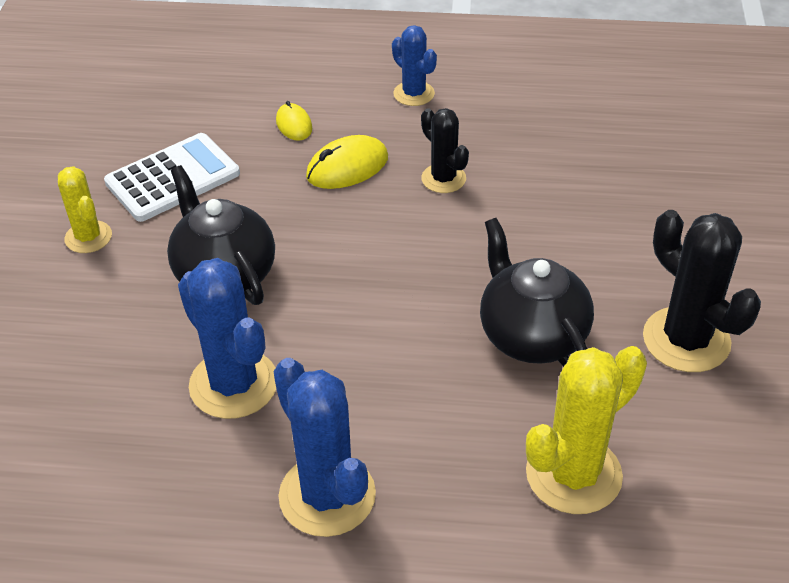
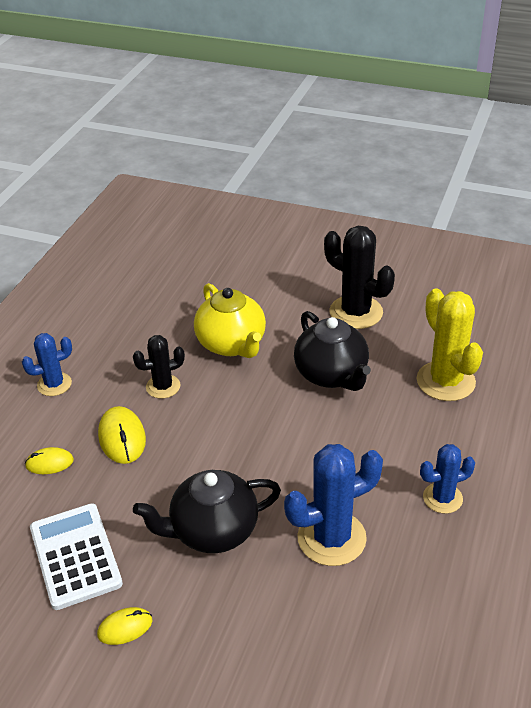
camera: 75 degrees left, 5 degrees down
yellow cactus [58,166,112,253] -> yellow mouse [97,607,152,645]
blue cactus [273,358,376,537] -> blue cactus [420,444,475,514], size x0.60
black teapot [480,218,594,367] -> black teapot turned 105 degrees counterclockwise [294,311,371,391]
black cactus [643,210,761,372] -> black cactus turned 60 degrees clockwise [324,226,395,329]
none -> yellow teapot [194,283,266,358]

